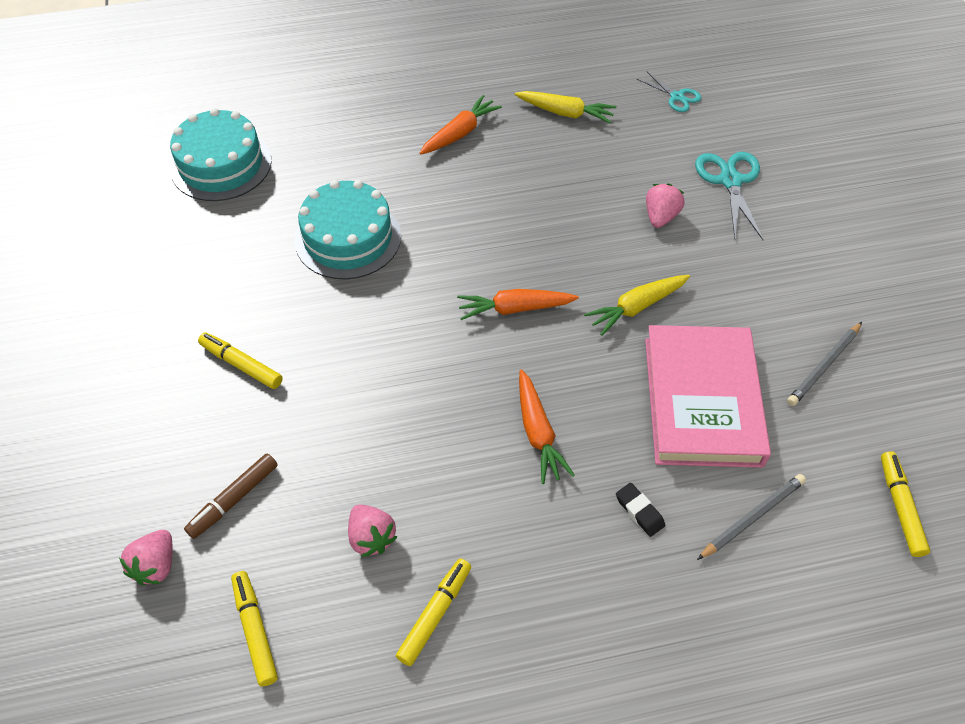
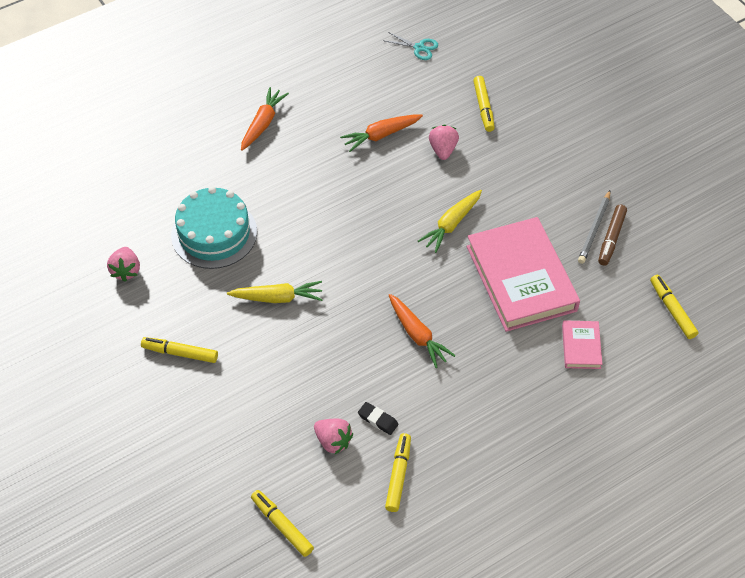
camera: 20 degrees left, 0 degrees up
pink strawberry [119,530,172,585] -> pink strawberry moved to [107,247,140,282]
turquoise cake [170,108,271,201] -> none
brown marker [184,454,278,539] -> brown marker moved to [598,204,627,266]
orange carrot [457,289,579,320] -> orange carrot moved to [340,114,423,152]
yellow carrot [514,91,616,124] -> yellow carrot moved to [227,281,323,303]
black eraser [616,483,665,537] -> black eraser moved to [358,402,399,435]
turquoise scissors [695,152,763,240] -> yellow marker [473,76,495,132]
grey pencil [697,474,806,560] -> pink book [562,320,602,369]

